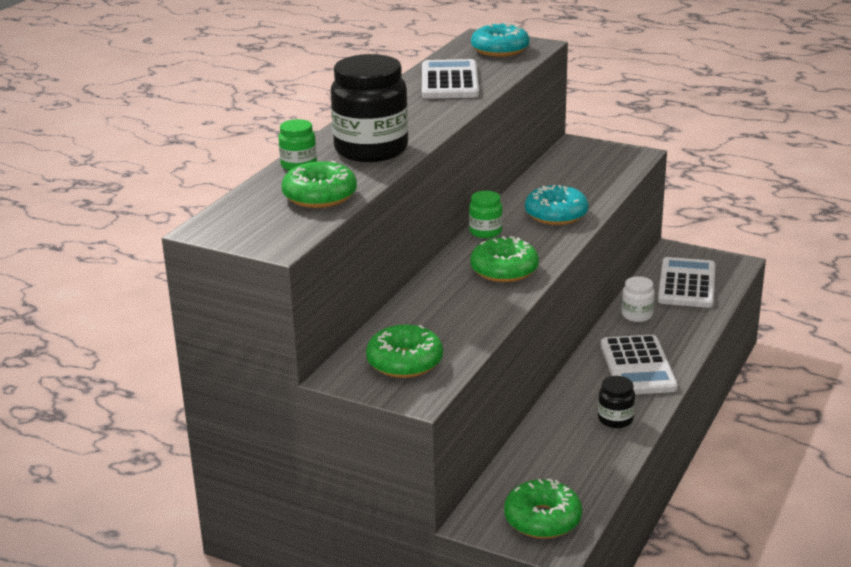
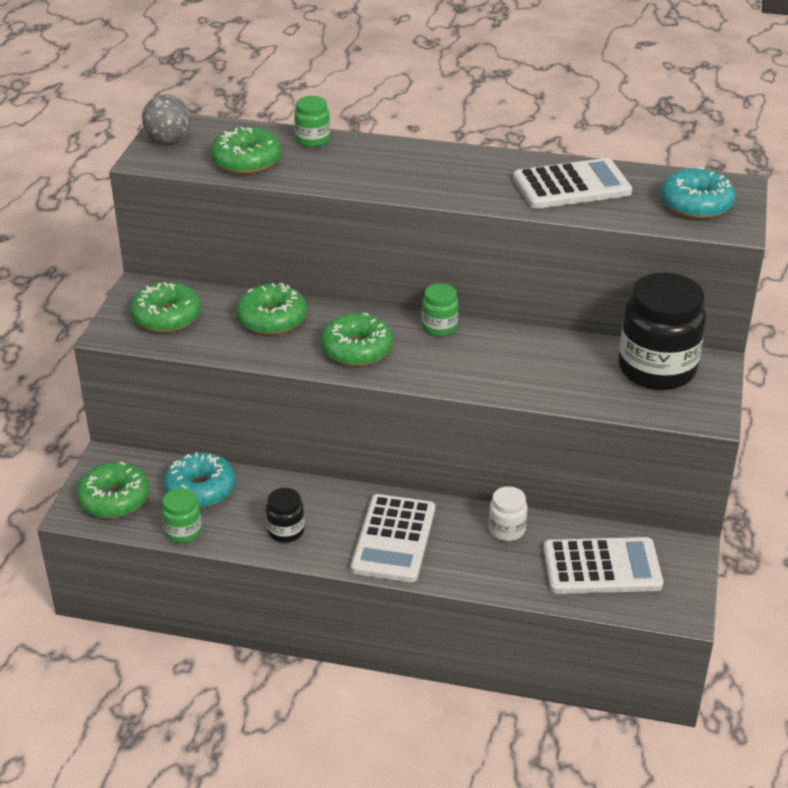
camera: 75 degrees right, 10 degrees up
black jar [331,54,408,162] -> black jar moved to [619,273,706,390]
turquoise donut [525,185,589,225] -> turquoise donut moved to [163,452,235,508]
white calculator [601,335,678,394] -> white calculator turned 60 degrees counterclockwise [351,494,435,582]
none -> grey ball [142,95,191,144]
none -> green jar [161,488,202,543]
none -> green donut [236,283,307,335]

